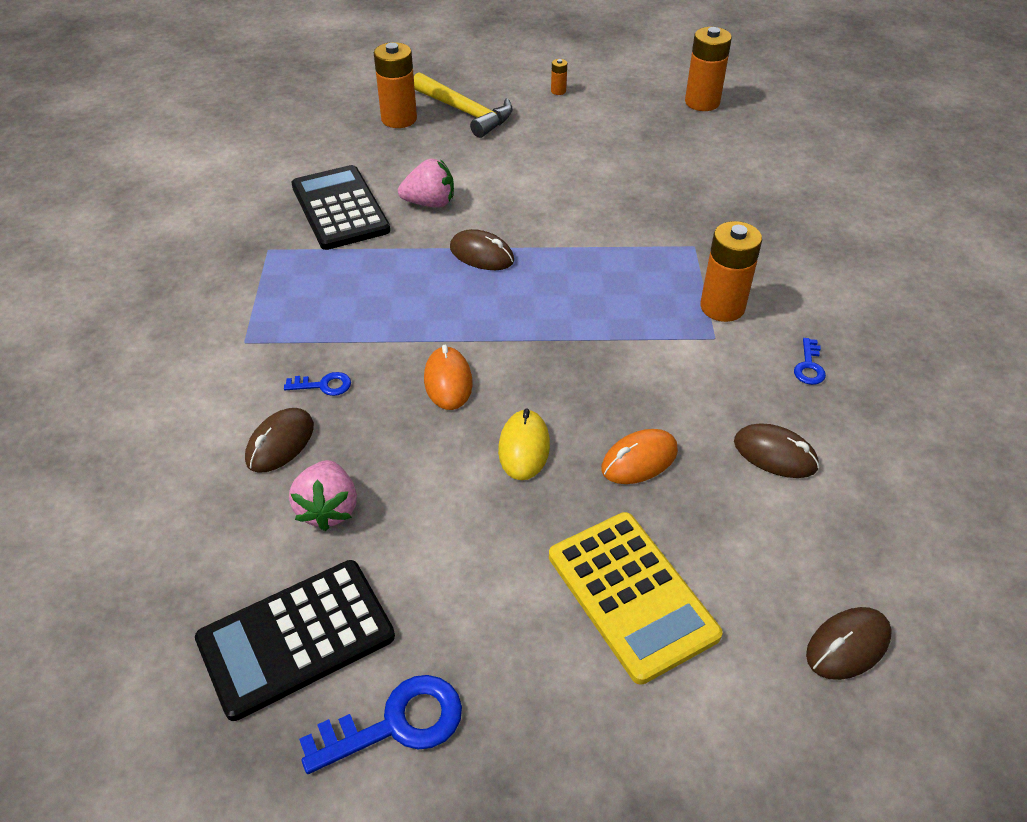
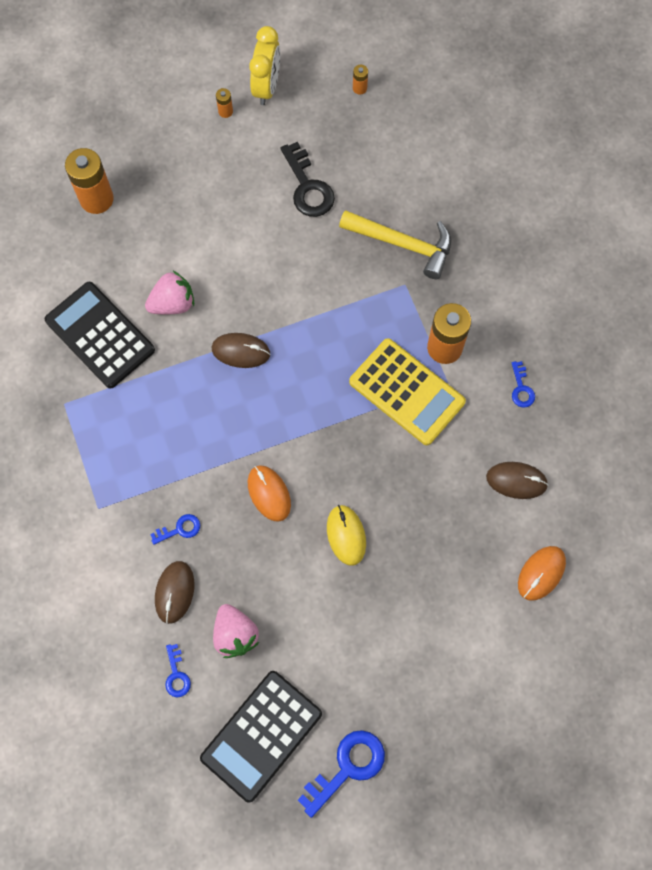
camera: 20 degrees left, 25 degrees up
yellow hammer [414,72,513,138] -> yellow hammer moved to [339,210,451,279]
yellow calculator [549,512,723,685] -> yellow calculator moved to [349,338,466,445]
orange mouse [601,429,678,484] -> orange mouse moved to [518,546,566,601]
orange battery [685,27,732,111] -> orange battery [353,65,368,95], size x0.44
brown mouse [806,607,892,680] -> none
none -> blue key [165,644,191,697]
none -> yellow clock [249,26,280,105]
none -> black key [281,142,335,217]

